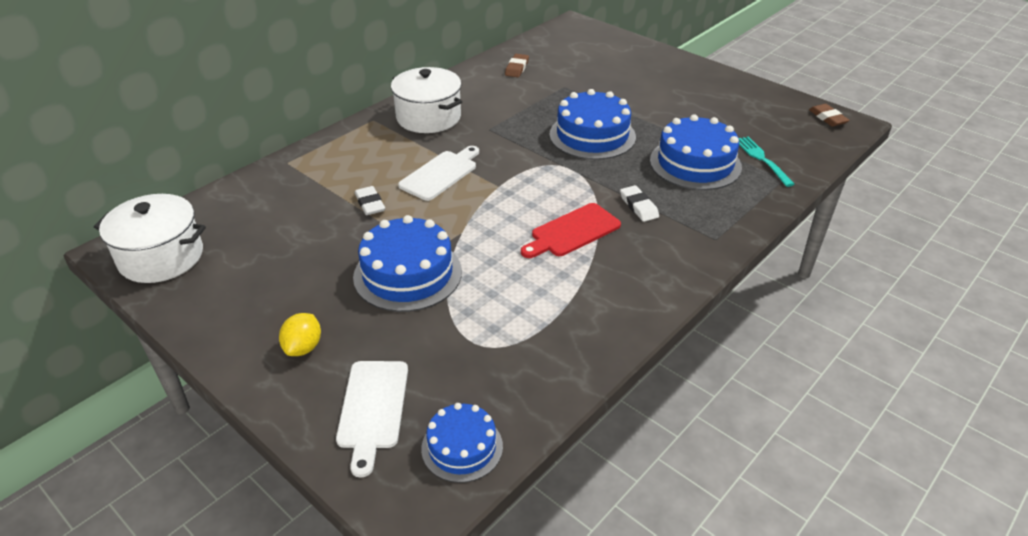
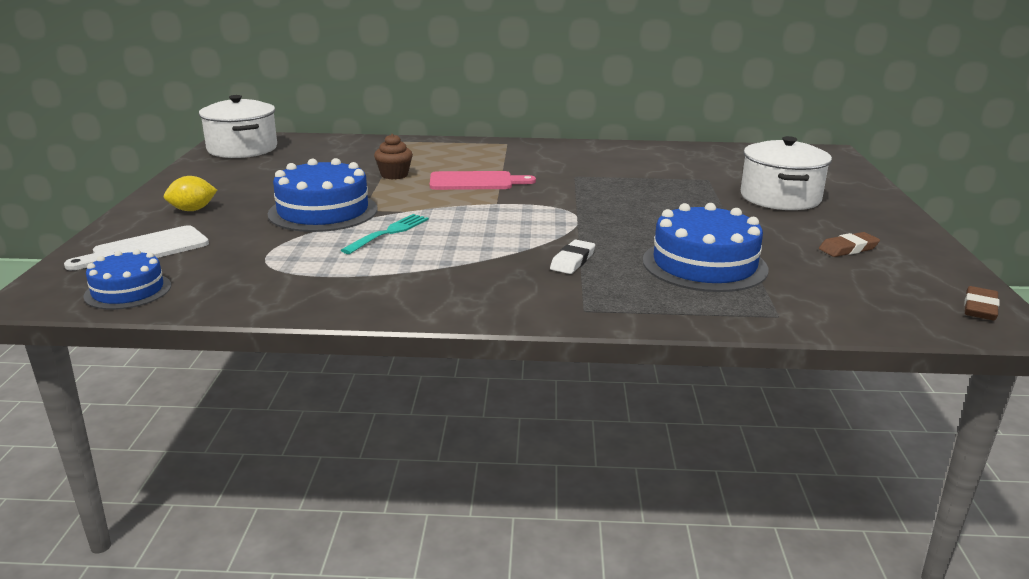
camera: 50 degrees right, 15 degrees down
white eraser [355,186,385,215] -> brown cupcake [374,134,413,179]
white pot [391,67,462,133] -> white pot moved to [741,136,832,210]
white cutting board [398,146,479,201] -> pink cutting board [430,171,536,190]
brown eraser [505,54,529,77] -> brown eraser moved to [819,232,880,257]
red cutting board [521,203,621,258] -> none
blue cake [549,89,636,160] -> none
turquoise fork [739,136,795,187] -> turquoise fork moved to [341,214,429,254]

